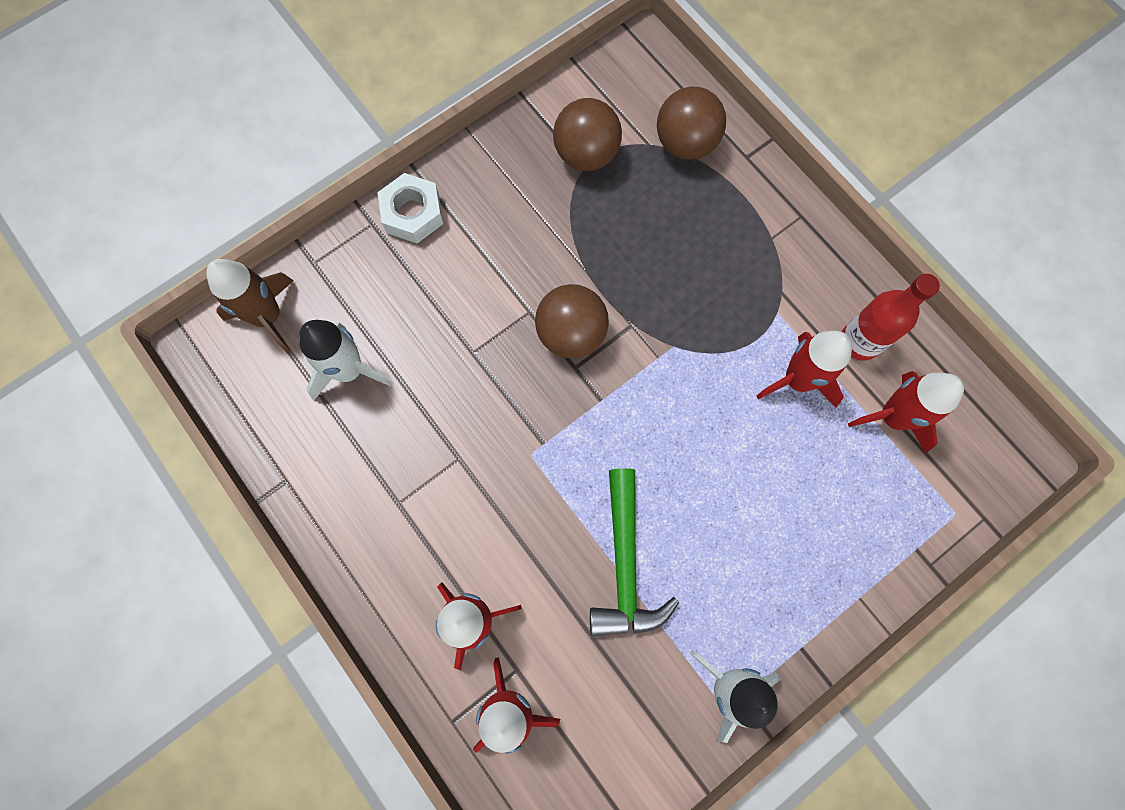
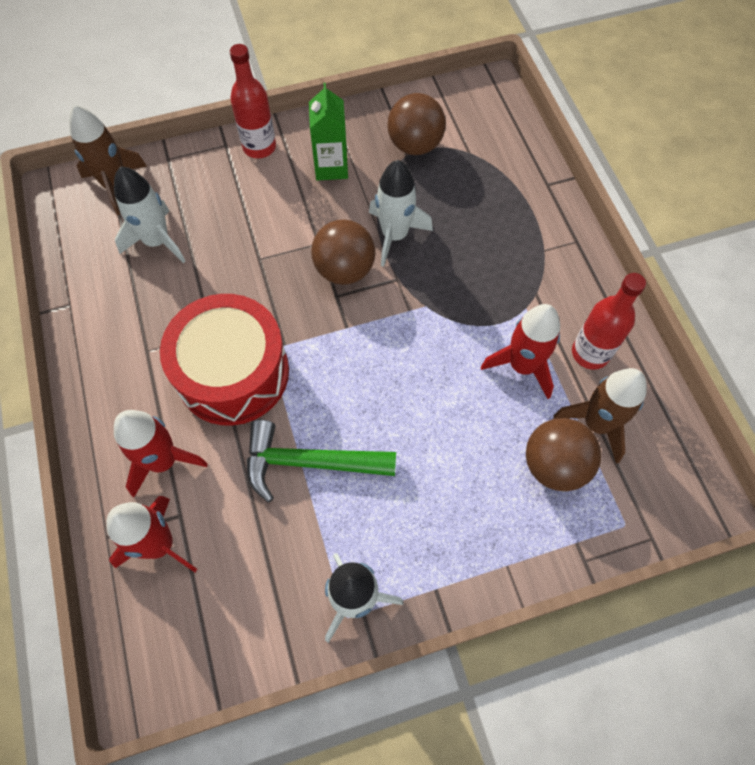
camera: 20 degrees right, 10 degrees down
white nut [377,173,444,243] -> red bottle [230,44,276,158]
green hammer [590,468,679,636] -> green hammer turned 75 degrees clockwise [247,420,396,503]
brown ball [657,87,726,160] -> brown ball moved to [526,418,601,491]
red rocket [848,371,964,453] -> brown rocket [553,368,647,464]
none -> red drum [160,294,289,425]
none -> green carton [309,83,348,181]
none -> white rocket [369,160,433,267]

